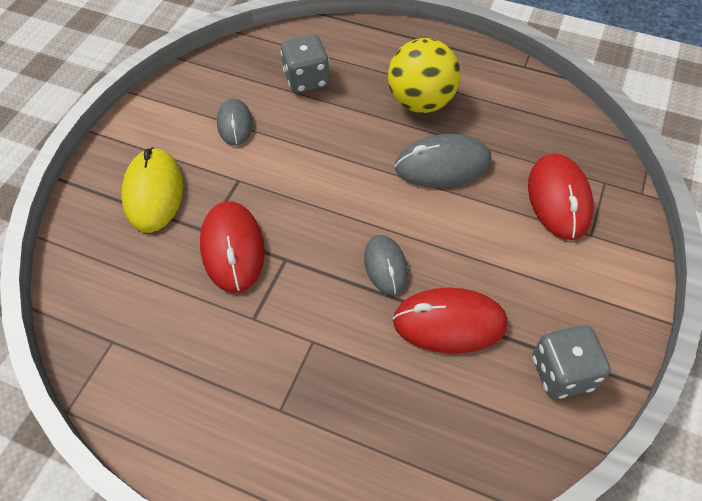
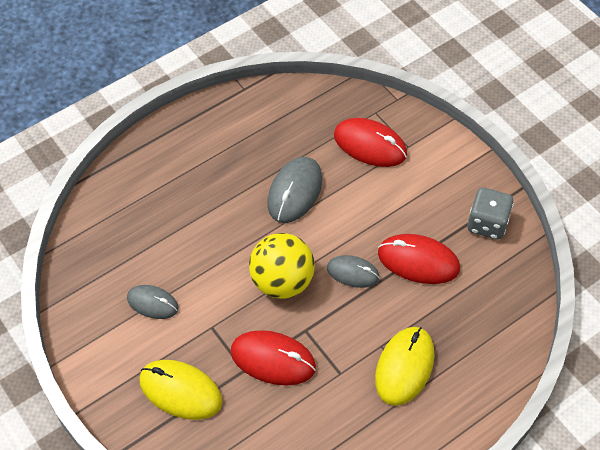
camera: 60 degrees left, 0 degrees up
grey dice [280,34,329,93] -> none
yellow ball [388,38,461,113] -> yellow ball moved to [249,233,315,299]
red mouse [393,288,508,354] -> red mouse turned 75 degrees clockwise [378,234,460,284]
none -> yellow mouse [375,327,435,406]

